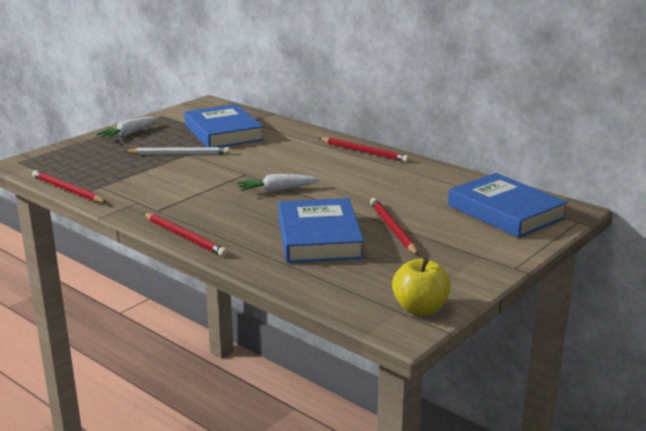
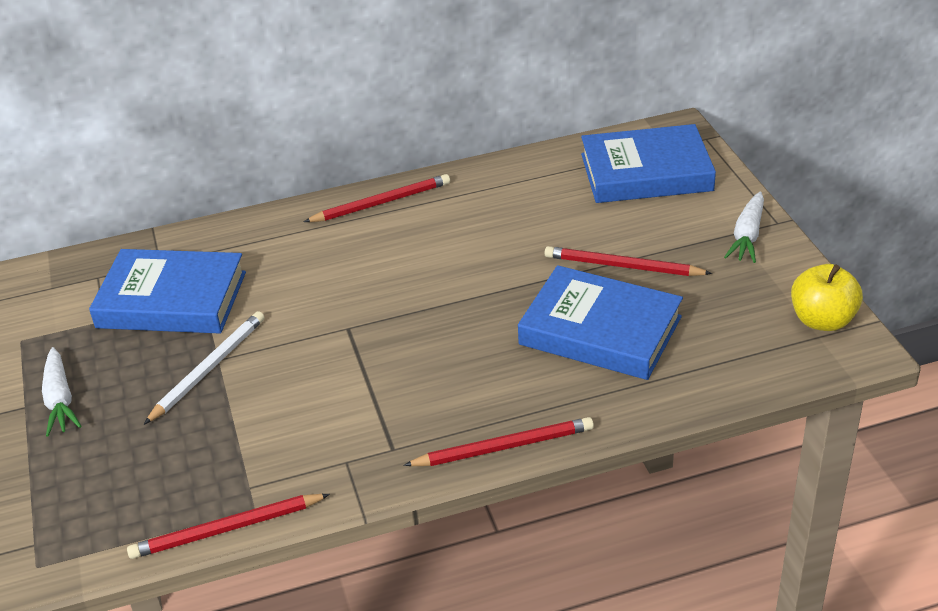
camera: 55 degrees left, 15 degrees up
white carrot [237,174,320,192] -> white carrot moved to [724,192,764,263]

